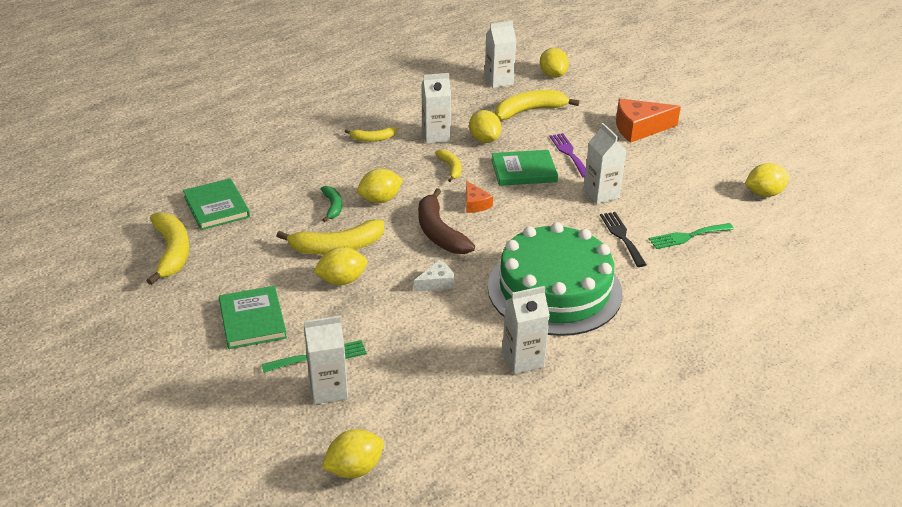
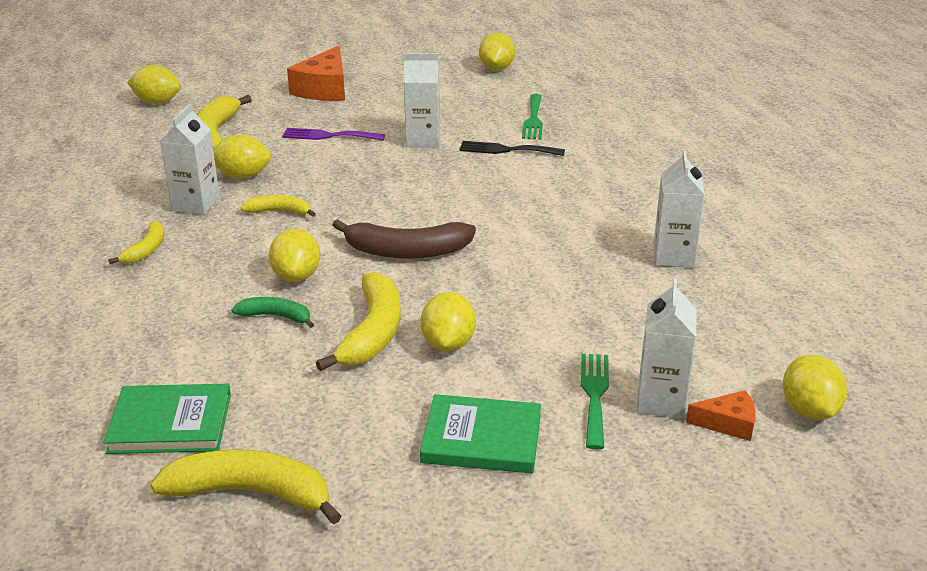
camera: 65 degrees left, 5 degrees down
white cheese [414,260,455,292] -> none
orange cheese [466,181,493,213] -> orange cheese moved to [686,390,756,441]
white carton [485,20,516,88] -> none
green cake [488,222,622,336] -> none
green book [491,150,558,186] -> none

